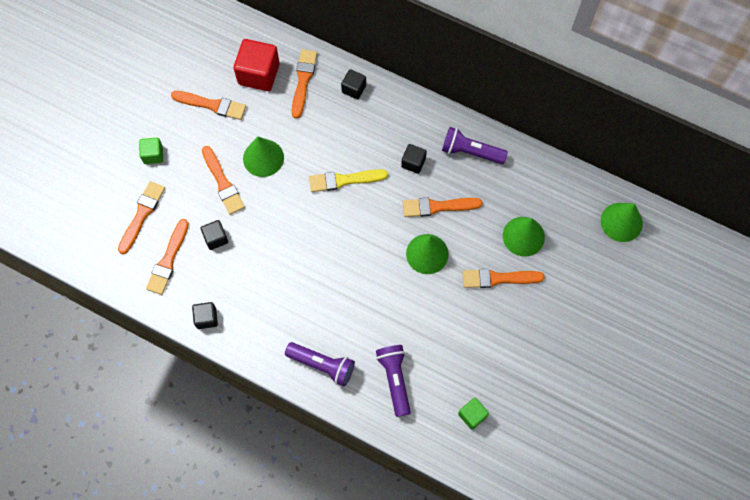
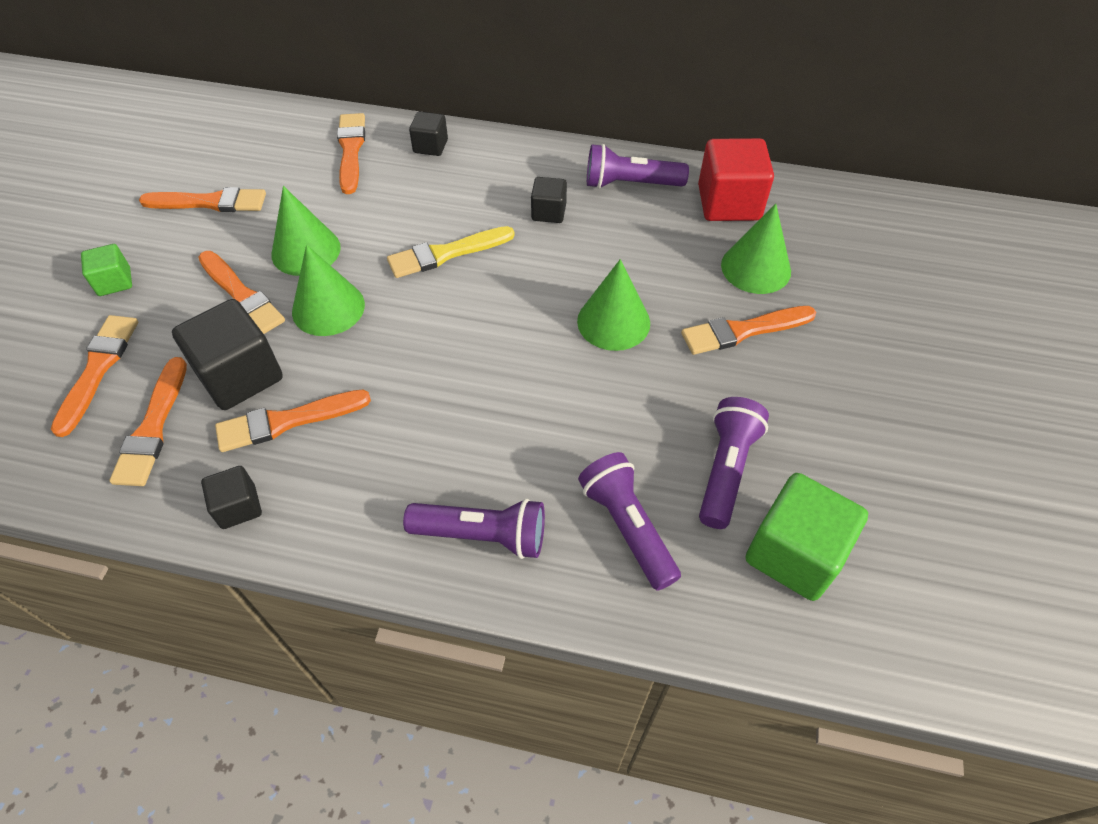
camera: 15 degrees left, 15 degrees down
black cube [201,220,228,250] -> black cube [172,299,283,410], size x1.84
red cube [234,39,280,91] -> red cube moved to [698,138,774,221]
orange brush [403,198,483,217] -> orange brush moved to [215,390,371,452]
green cube [458,398,489,430] -> green cube [746,473,868,601], size x1.84
green cone [601,203,643,242] -> green cone moved to [292,245,365,336]
none -> purple flashlight [699,397,769,529]

